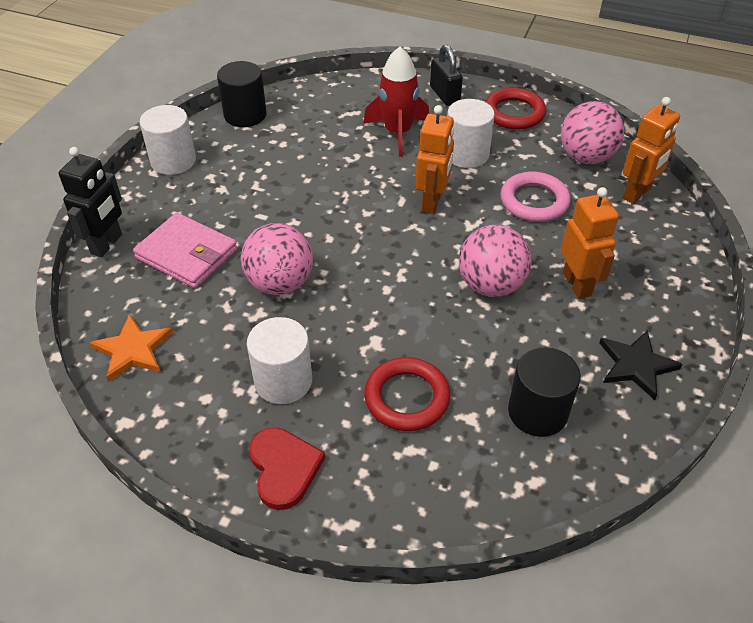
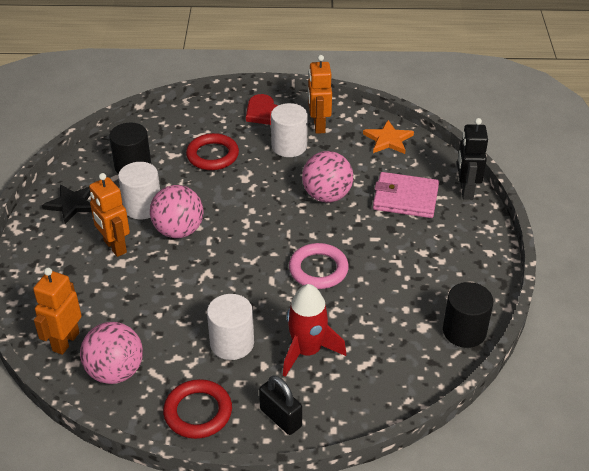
camera: 160 degrees right, 5 degrees down
white cylinder [140,105,196,175] -> white cylinder moved to [118,162,160,219]
orange robot [415,105,454,214] -> orange robot moved to [308,55,332,134]
pink ring [501,172,571,222] -> pink ring moved to [289,243,349,289]

